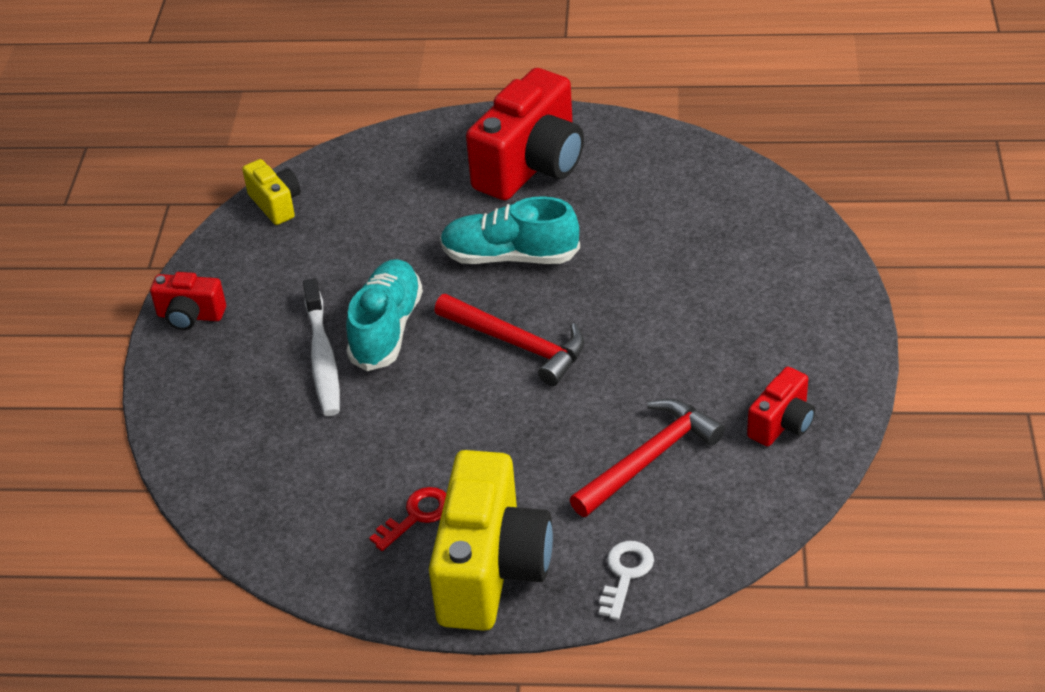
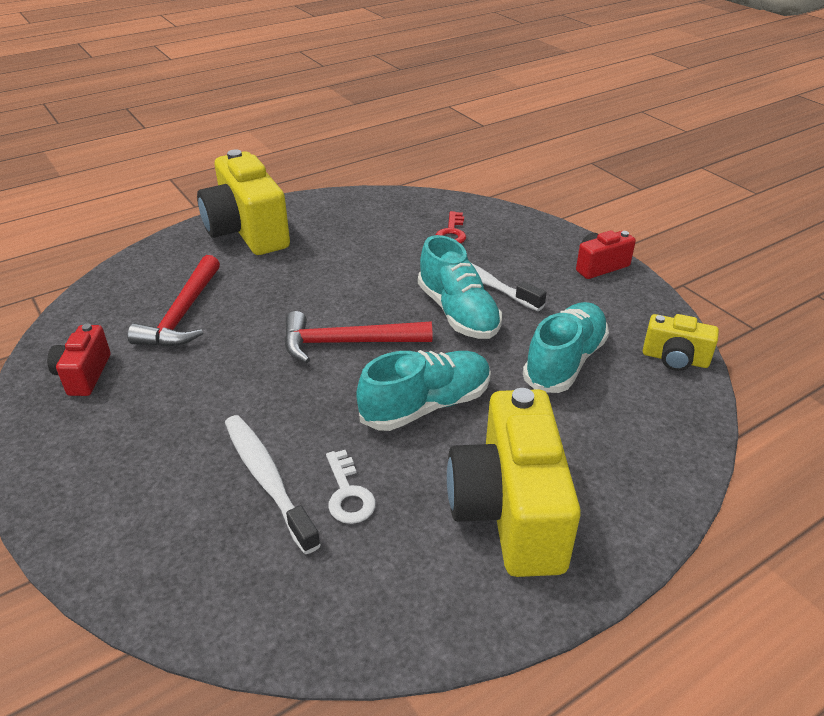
camera: 140 degrees right, 5 degrees down
red key [370,487,446,551] -> red key moved to [435,211,466,244]
red camera [466,68,584,200] -> yellow camera [447,388,581,577]
white key [599,541,654,620] -> white key moved to [326,450,376,524]
none -> white toothbrush [225,415,321,554]
none -> turquoise shoe [523,302,609,393]

